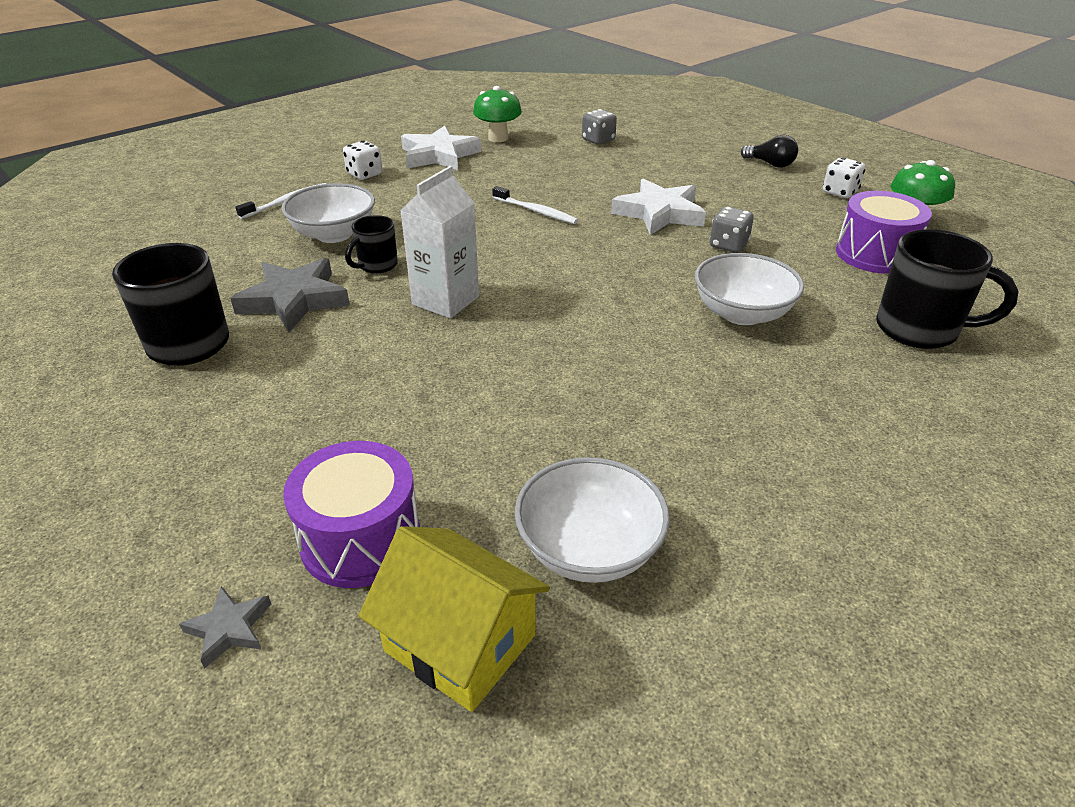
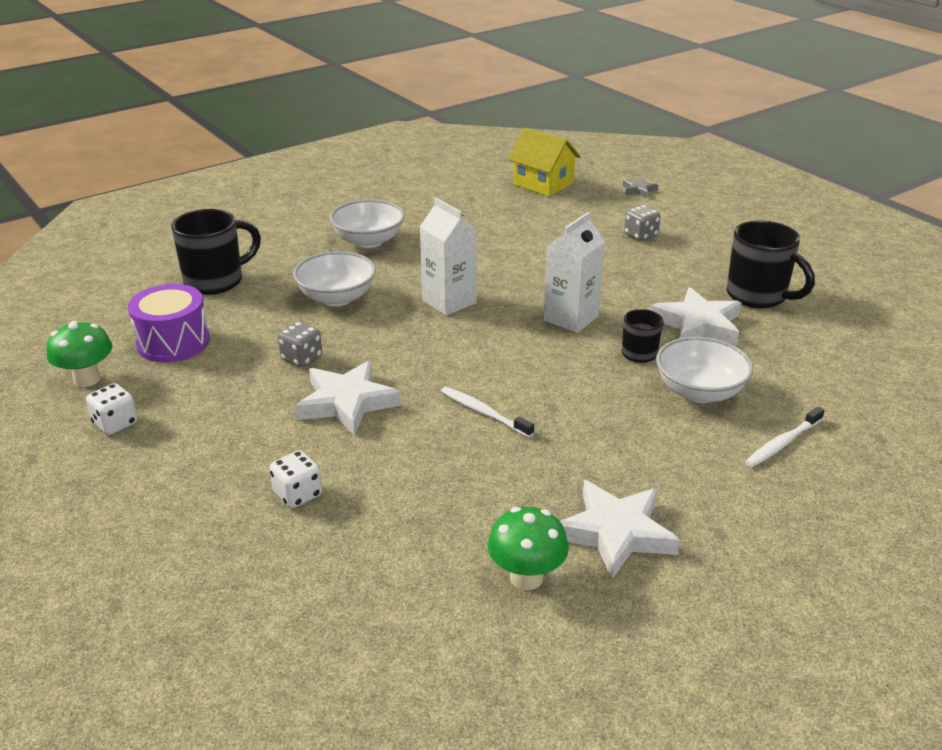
camera: 175 degrees left, 5 degrees down
grey star [230,258,350,332] -> white star [650,287,742,345]
purple drum [283,441,420,588] -> none
white dice [343,141,382,180] -> white dice moved to [270,450,322,508]
white bowl [514,457,670,583] -> white bowl moved to [330,199,405,248]
grey dice [582,109,617,145] -> grey dice moved to [624,205,661,241]
black light bulb [741,135,798,168] -> none
black mug [876,229,1019,349] -> black mug turned 120 degrees clockwise [171,209,261,295]
none -> white carton [420,198,477,316]

